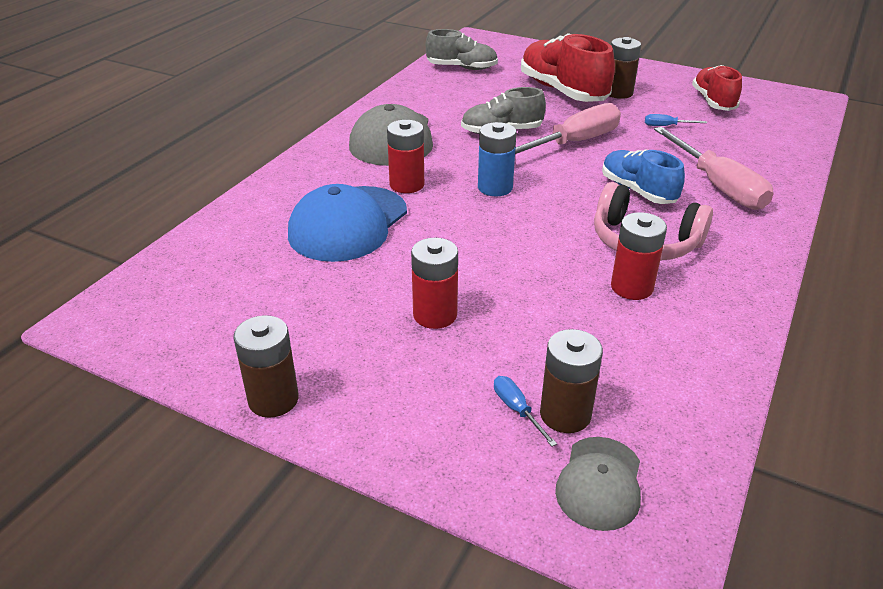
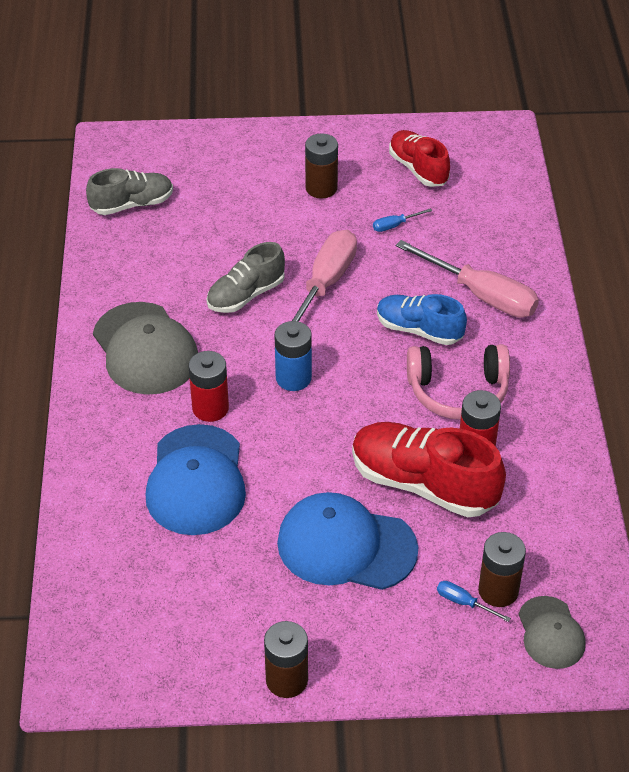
camera: 30 degrees left, 10 degrees up
red battery [411,238,458,329] -> blue cap [277,492,418,590]
red shoe [521,33,615,102] -> red shoe moved to [352,422,506,517]

